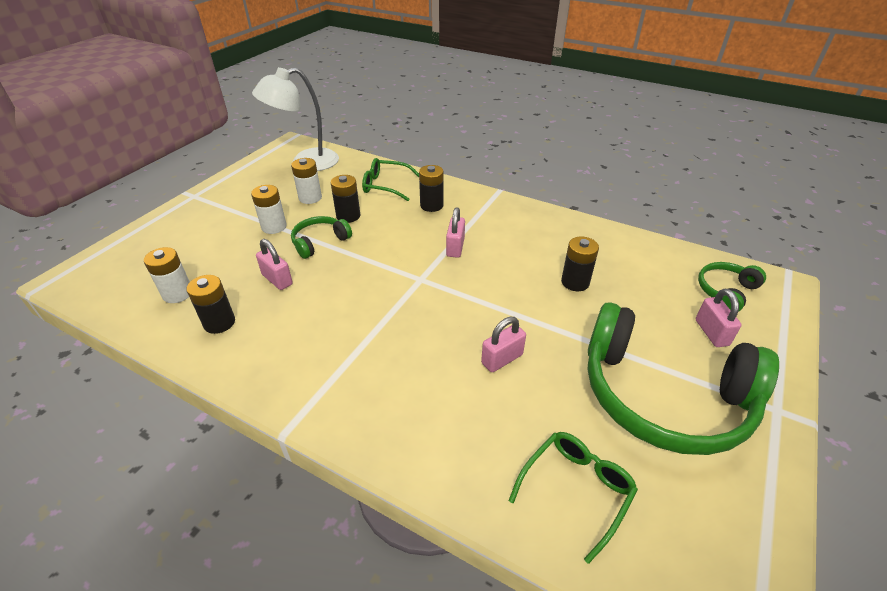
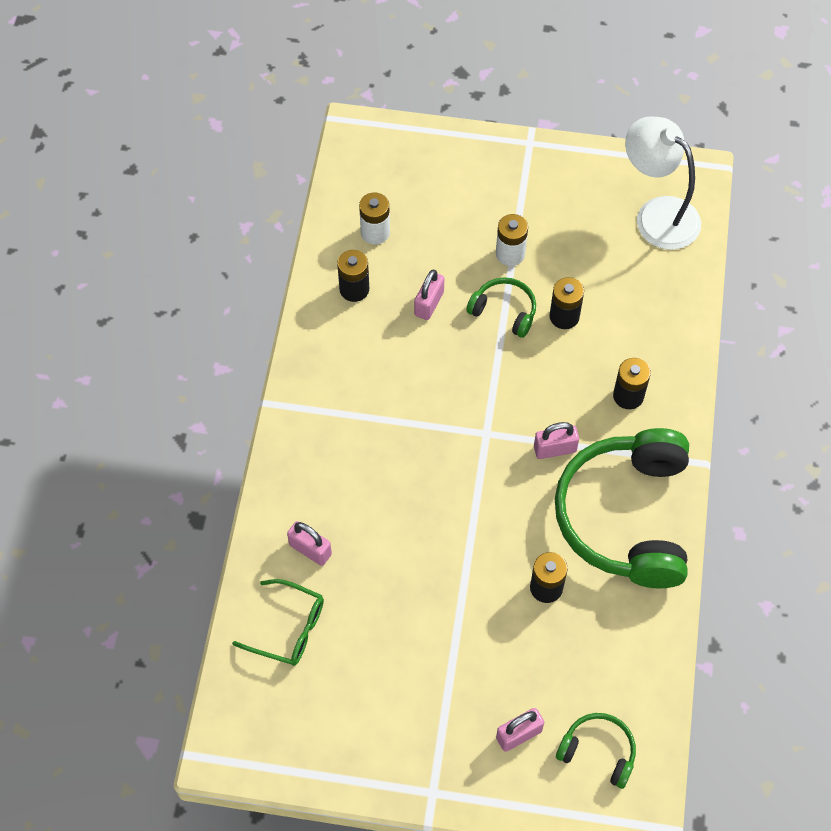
camera: 70 degrees right, 20 degrees up
white battery [291,158,322,204] -> none
green glasses [362,158,419,201] -> none
pink padlock [481,317,526,372] -> pink padlock moved to [287,521,332,566]
green headphones [587,302,779,455] -> green headphones moved to [555,428,689,589]

